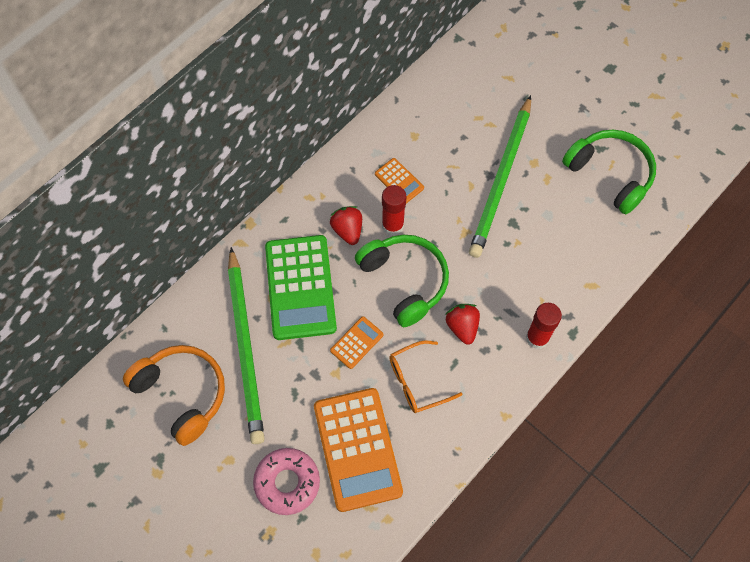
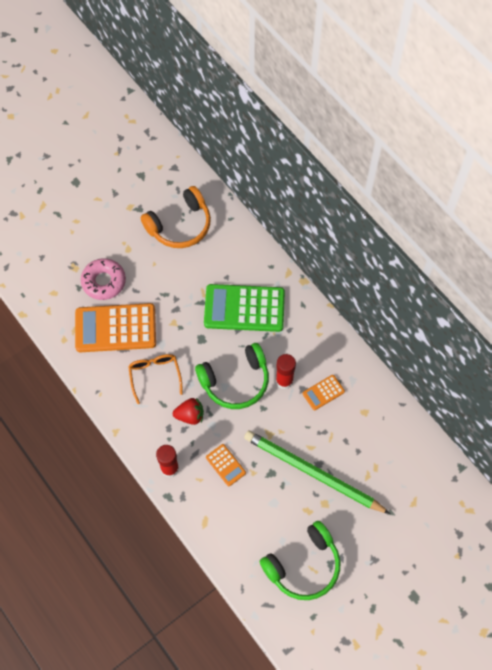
camera: 100 degrees right, 0 degrees up
green pencil [228,247,265,444] -> none
red strawberry [330,206,362,245] -> none
orange calculator [330,316,384,369] -> orange calculator moved to [206,444,246,486]

